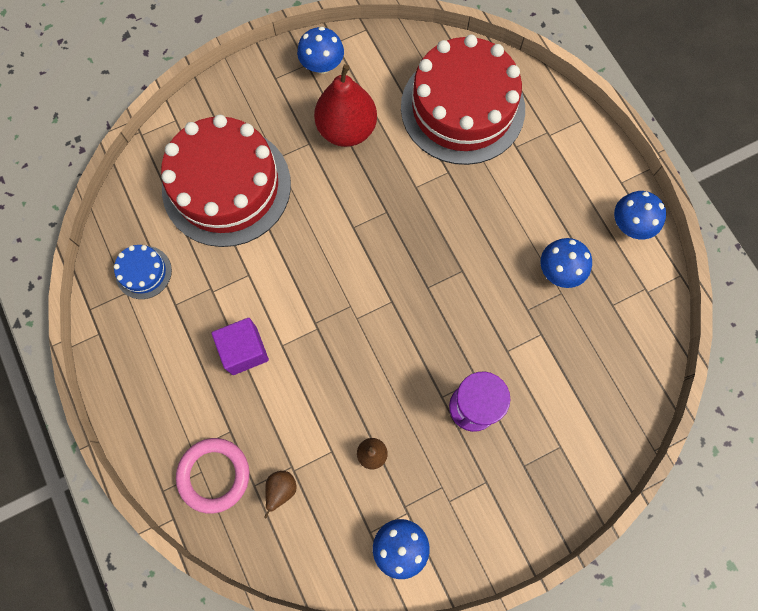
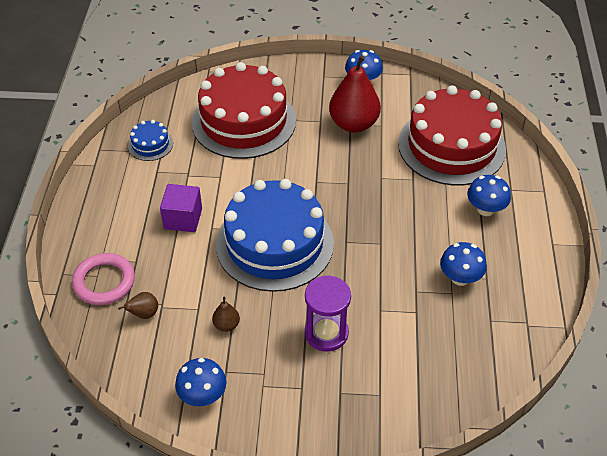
camera: 30 degrees right, 25 degrees down
blue mushroom [614,191,666,239] -> blue mushroom moved to [467,175,511,216]
none -> blue cake [216,179,334,292]

